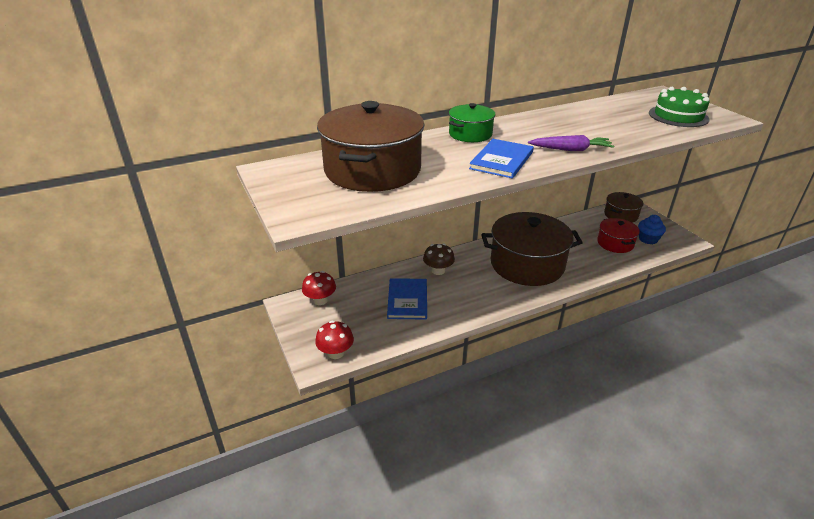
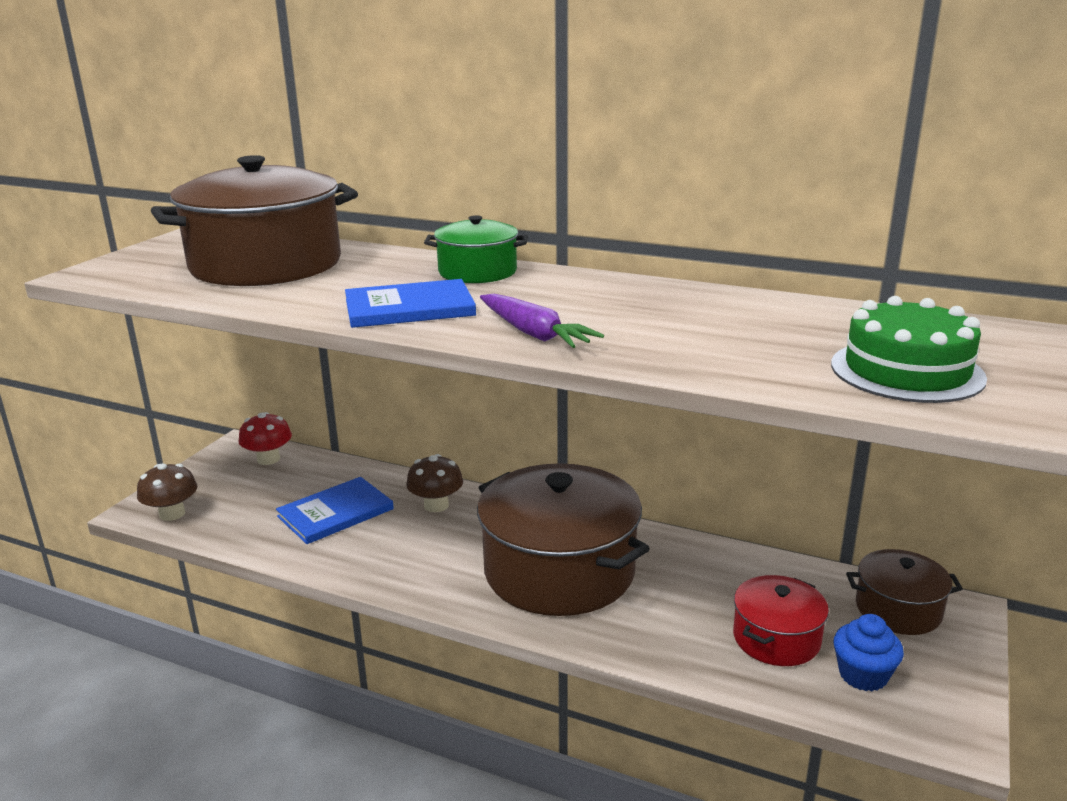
camera: 50 degrees right, 10 degrees down
red mushroom [315,321,354,359] -> brown mushroom [137,463,197,521]

